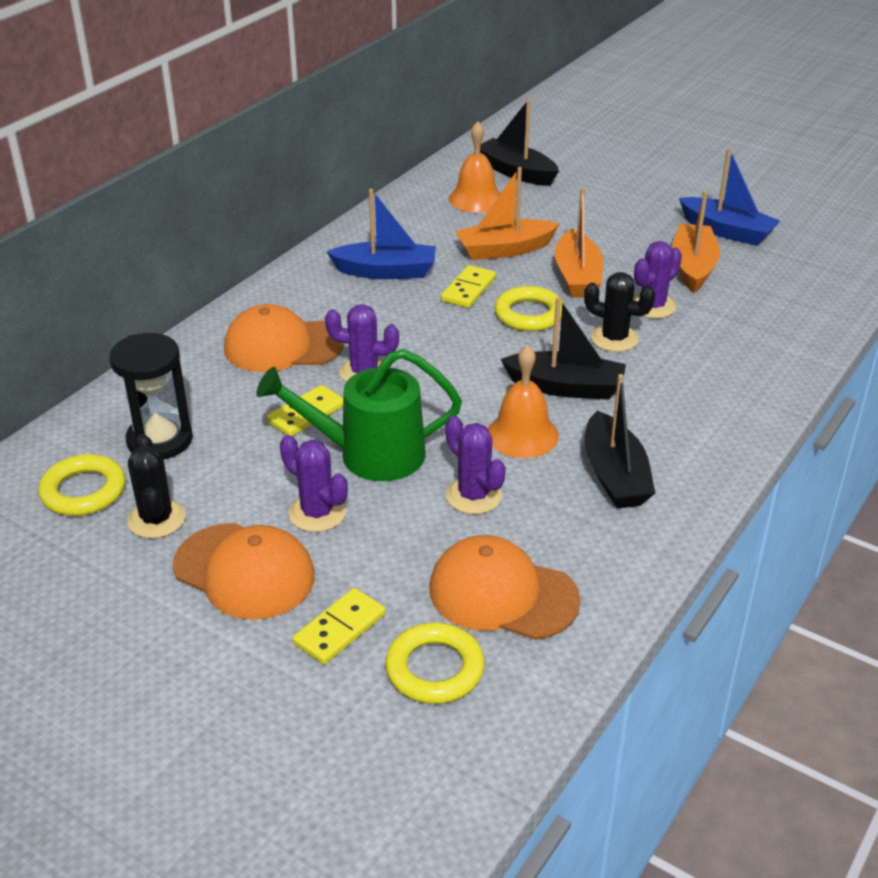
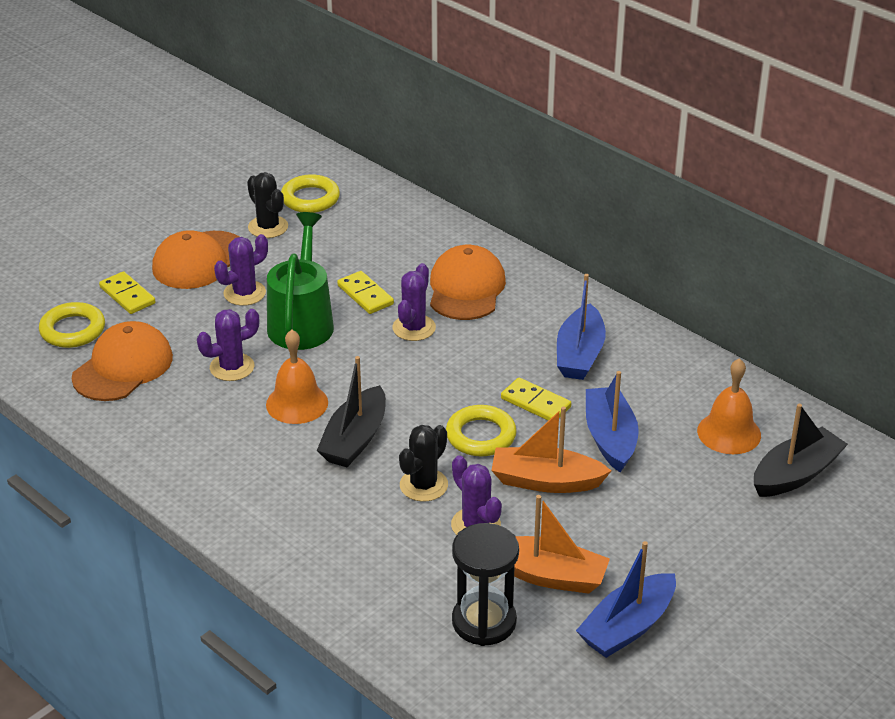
camera: 100 degrees right, 0 degrees up
black hourglass [109,333,193,459] -> black hourglass moved to [452,523,519,646]
black cactus [127,434,186,538] -> black cactus turned 60 degrees clockwise [247,172,288,238]
orange boat [455,167,560,260] -> blue boat [586,371,639,472]
black boat [585,374,655,509] -> none

